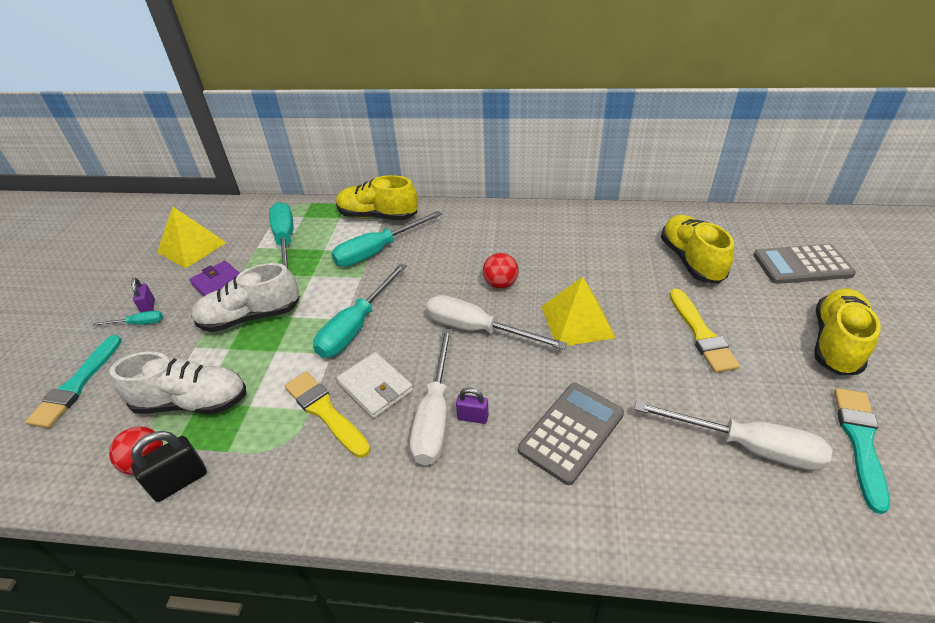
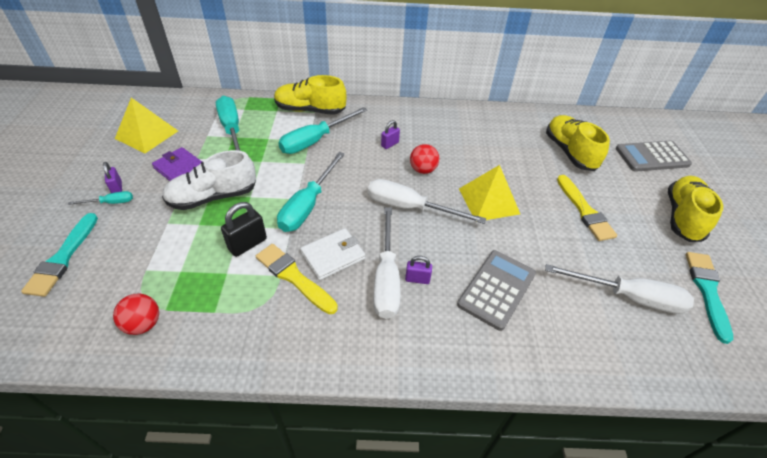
camera: 10 degrees left, 5 degrees up
white shoe [109,352,246,414] -> none
black padlock [131,431,207,502] -> black padlock moved to [221,202,267,257]
white wallet [336,352,413,418] -> white wallet turned 75 degrees counterclockwise [300,228,365,280]
none -> purple padlock [381,120,400,149]

